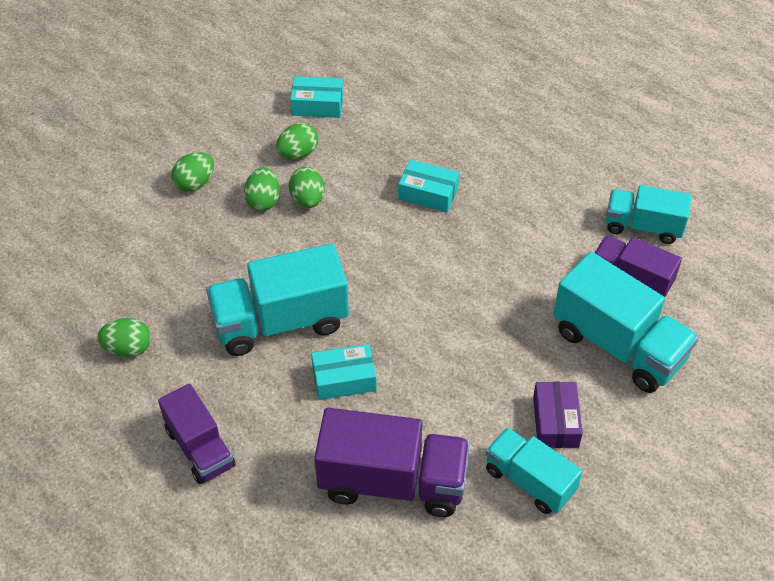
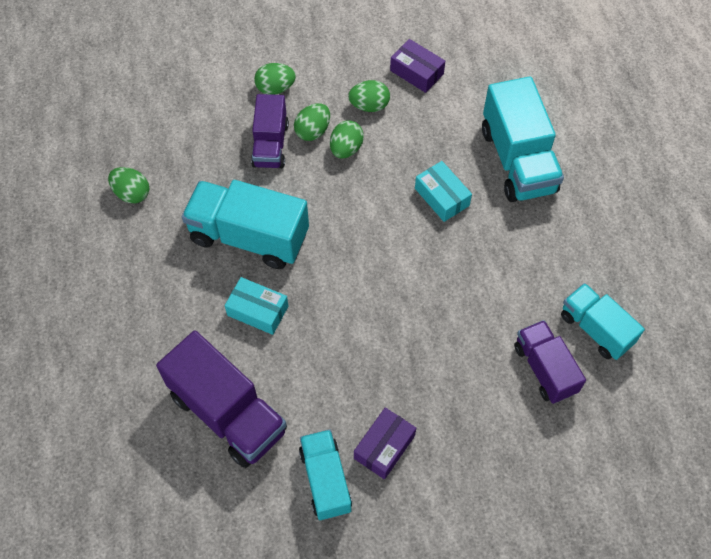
camera: 35 degrees right, 10 degrees up
purple truck [158,384,236,484] -> purple truck moved to [251,94,289,168]
turquoise box [290,77,343,118] -> purple box [390,39,445,93]
turquoise truck [553,252,699,393] -> turquoise truck moved to [482,76,564,202]

